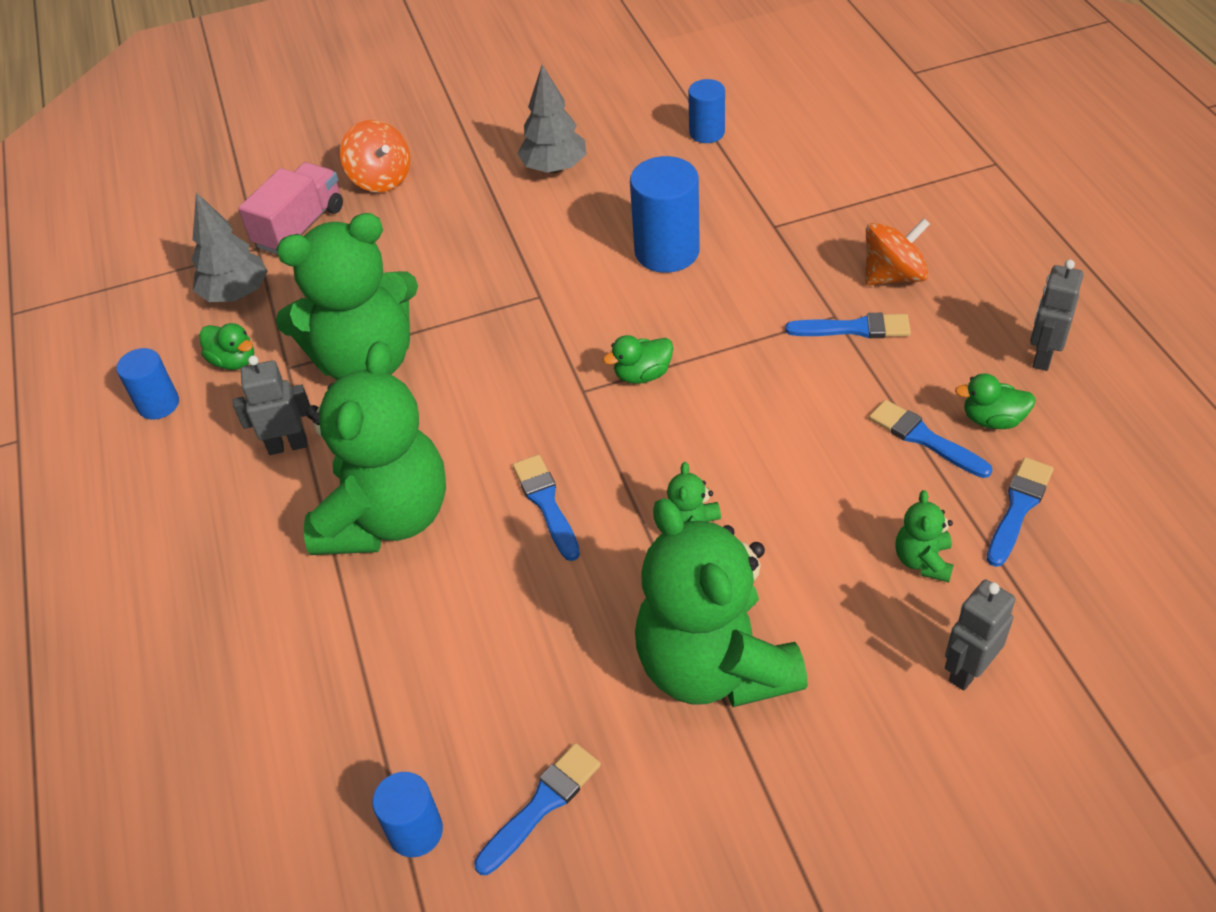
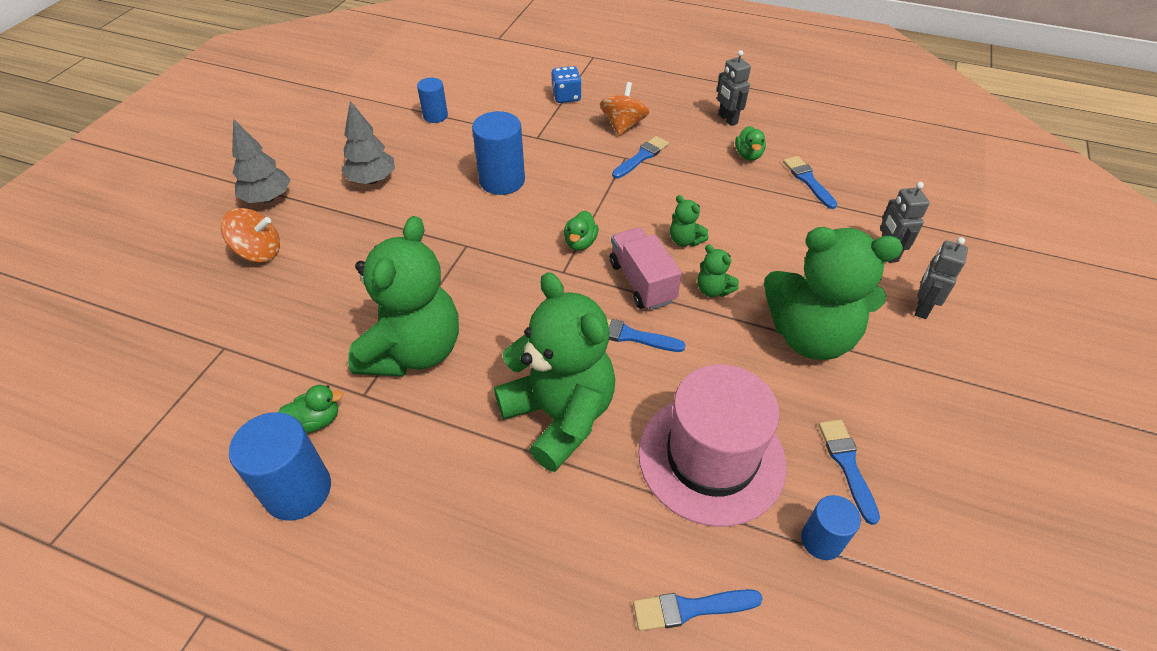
camera: 55 degrees left, 0 degrees up
blue cylinder [117,348,179,420] -> blue cylinder [229,412,331,520], size x1.67
grey tree [192,193,268,302] -> grey tree moved to [232,119,291,203]
grey robot [233,356,311,455] -> grey robot moved to [915,237,968,319]
pink truck [238,162,343,255] -> pink truck moved to [610,227,682,310]
blue brush [869,400,992,478] -> blue brush moved to [633,589,763,631]
green teddy bear [895,490,954,582] -> green teddy bear moved to [670,195,709,247]
green duck [955,373,1036,429] -> green duck turned 45 degrees counterclockwise [735,126,766,161]
none -> blue dice [552,66,582,103]
none -> pink hat [638,364,787,527]

